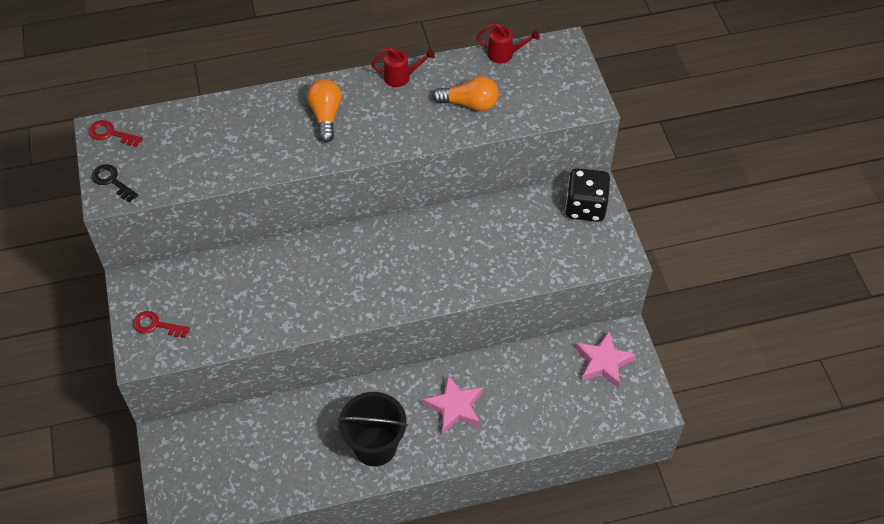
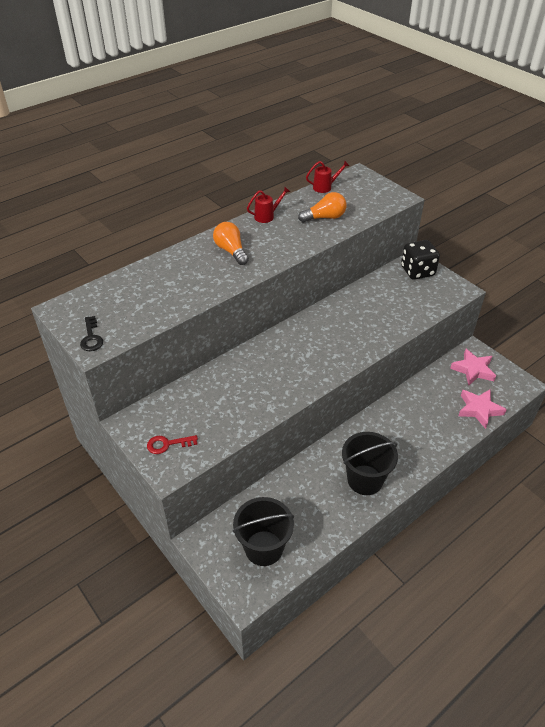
camera: 25 degrees left, 10 degrees down
red key [89,120,143,147] -> none
black key [92,164,139,202] -> black key turned 120 degrees counterclockwise [80,316,103,351]
pink star [423,375,483,434] -> pink star moved to [458,389,507,429]
none -> black bucket [233,497,294,566]

